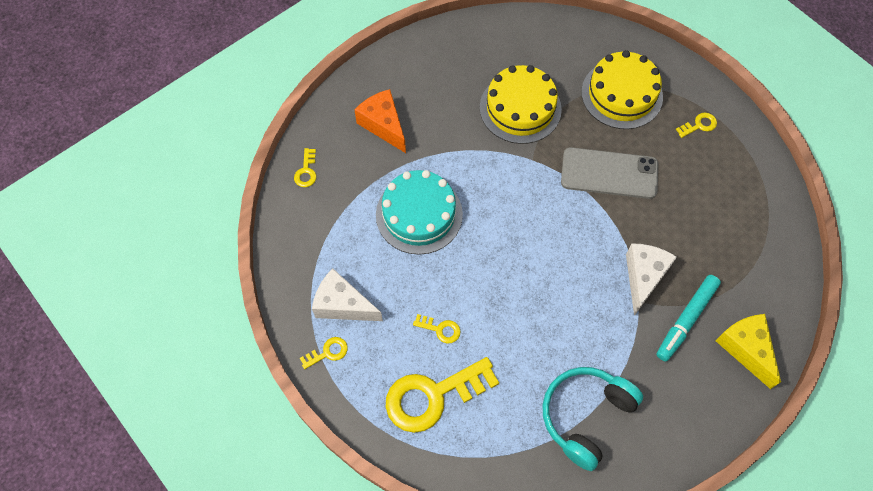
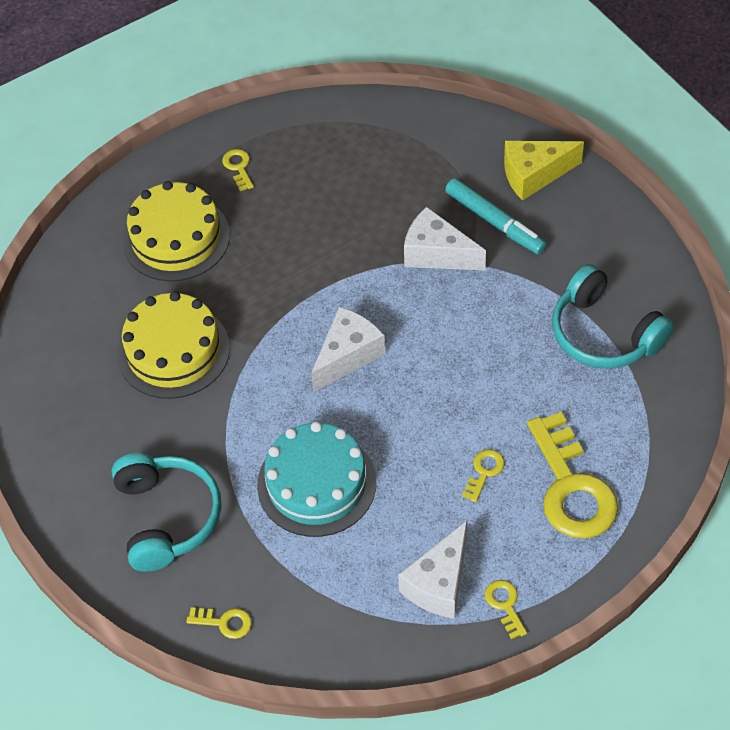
camera: 80 degrees left, 10 degrees down
orange cheese [355,89,406,153] -> turquoise headphones [112,453,222,572]
grey phone [561,147,658,199] -> none
none -> white cheese [311,307,385,392]

